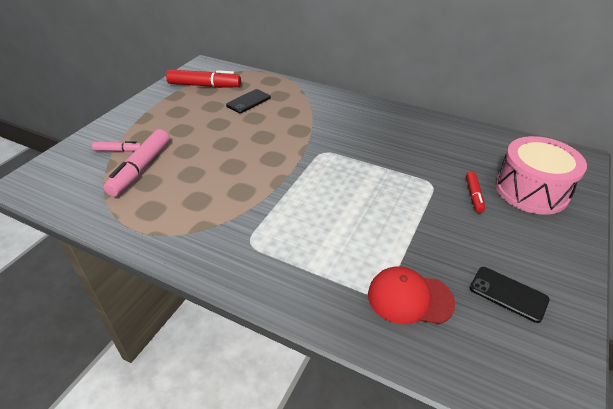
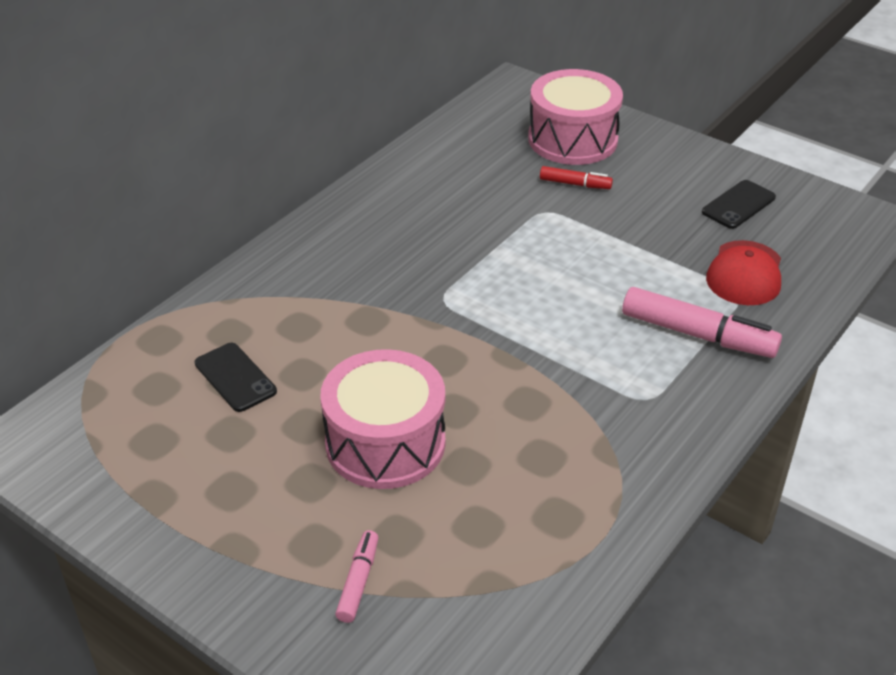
camera: 80 degrees left, 0 degrees up
pink marker [103,129,169,197] -> pink marker moved to [622,287,782,358]
red marker [166,69,241,88] -> none
none -> pink drum [320,349,445,489]

